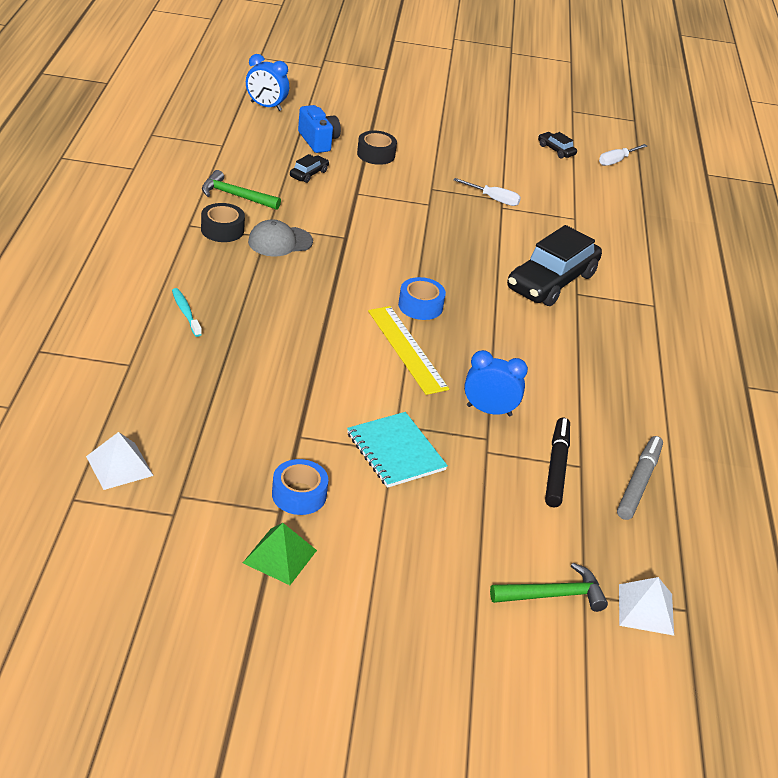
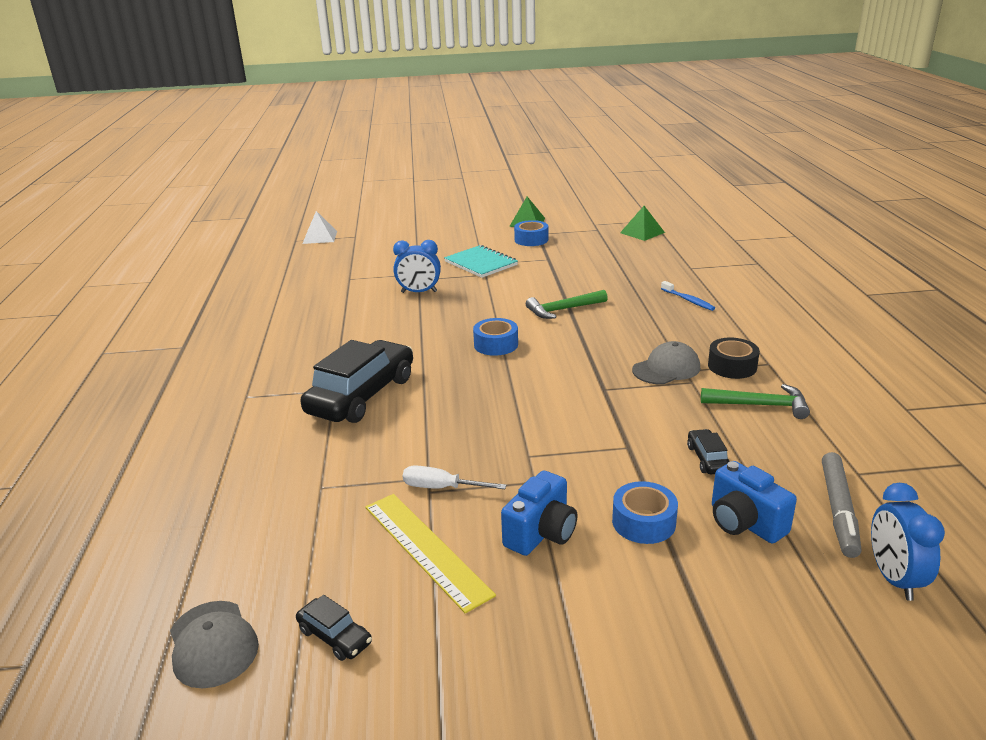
camera: 175 degrees right, 10 degrees down
white pyramid [86,432,154,490] -> green pyramid [620,206,665,241]
turquoise toothbrush [172,288,202,337] -> blue toothbrush [661,281,715,311]
blue clock [246,54,289,111] -> blue clock turned 105 degrees counterclockwise [871,483,945,601]
black car [290,154,329,183] -> black car turned 150 degrees clockwise [687,429,730,474]
black tape [357,131,397,165] -> blue tape [612,481,678,544]
yellow ruler [368,306,449,395] -> yellow ruler moved to [365,494,496,614]
green hammer [490,563,608,612] -> green hammer moved to [526,290,608,319]
black marker [545,417,570,507] -> none
white screwdriver [599,144,647,166] -> grey cap [170,601,259,689]
grey marker [617,436,663,520] -> grey marker moved to [822,452,861,558]
none -> blue camera [501,471,577,556]

